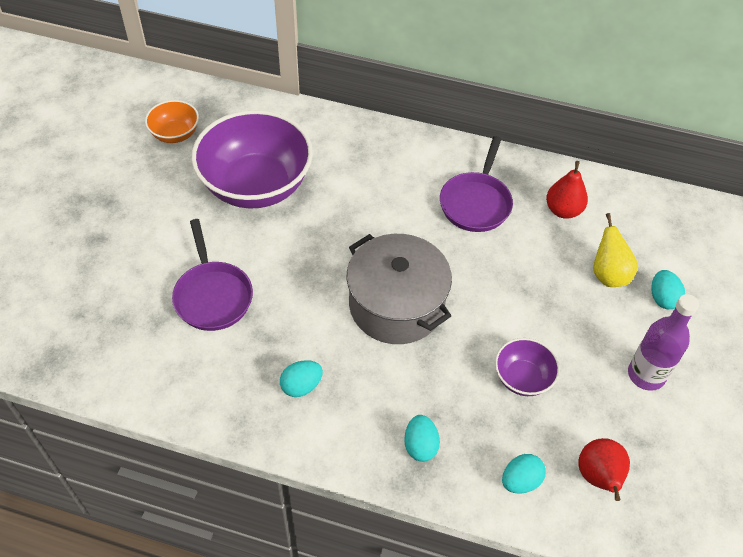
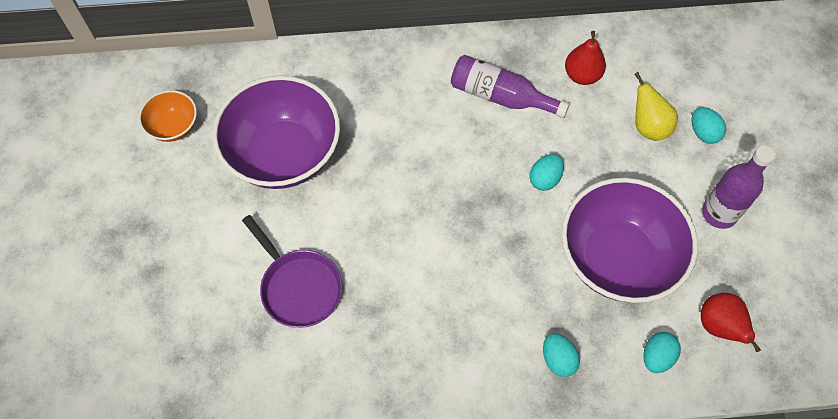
camera: 20 degrees left, 10 degrees up
turquoise egg [280,360,323,397] -> turquoise egg moved to [529,154,564,191]
grey pot [347,234,452,344] -> none
purple pan [440,136,513,232] -> purple bottle [451,55,569,118]
purple bowl [495,338,560,396] -> purple bowl [562,178,698,303], size x2.11

